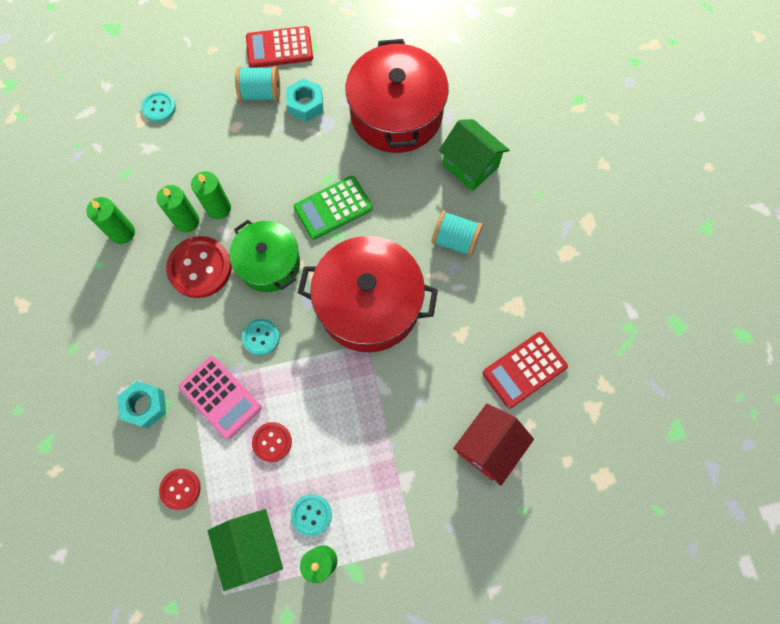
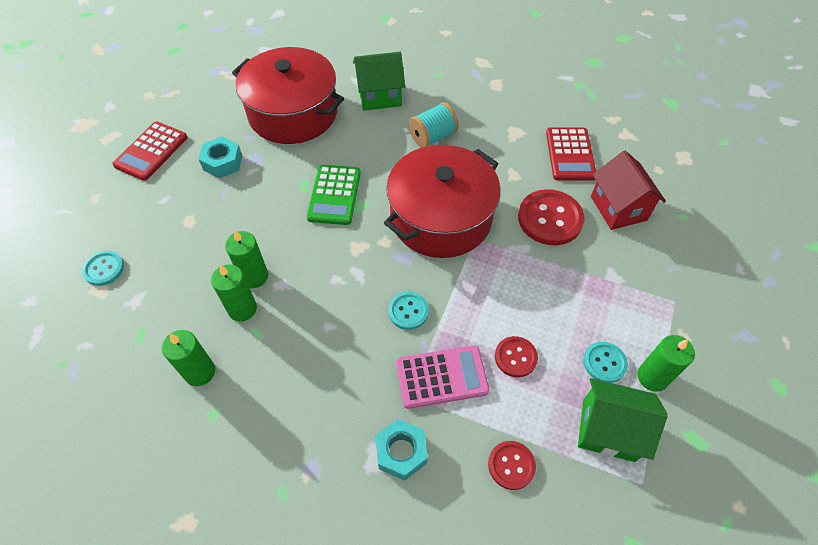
camera: 55 degrees left, 15 degrees down
red button [166,236,232,298] -> red button moved to [518,189,585,245]
green pot [229,220,300,292] -> none
turquoise spool [235,66,280,101] -> none

